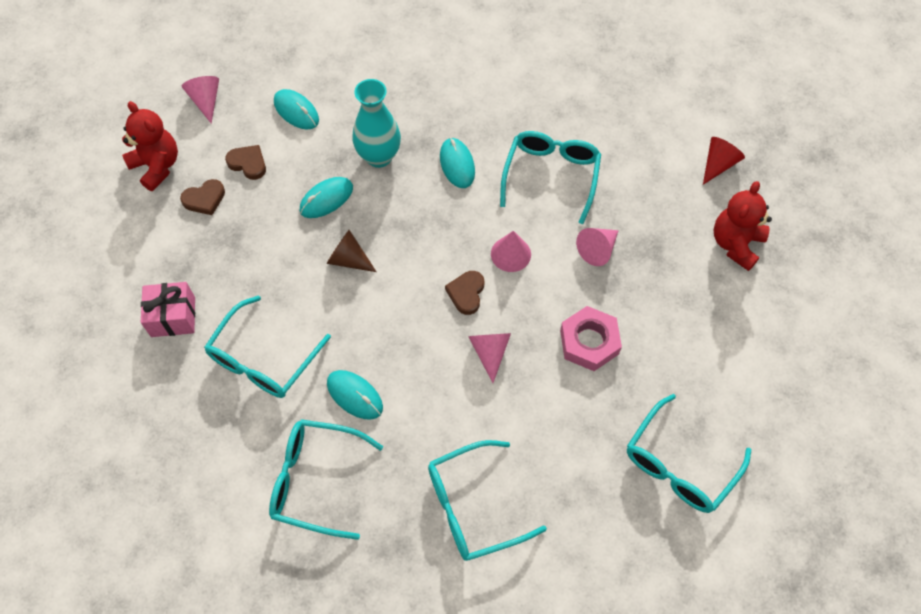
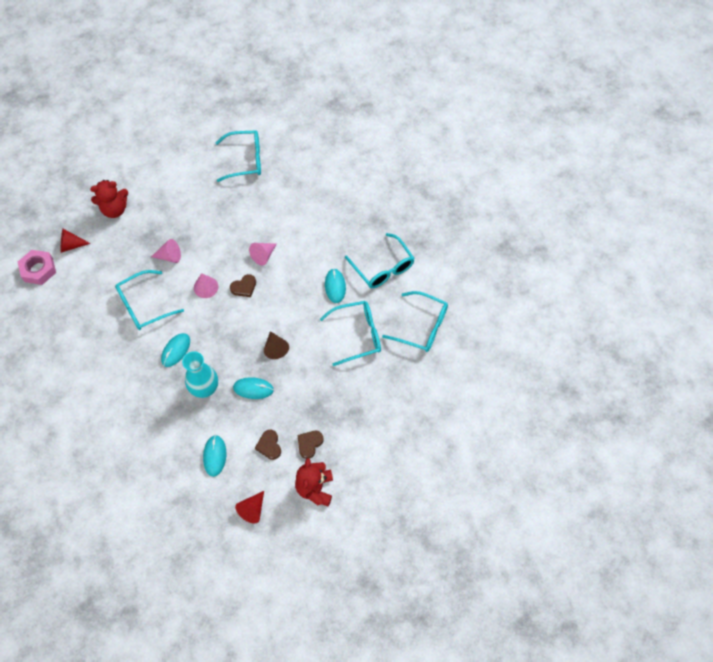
camera: 135 degrees left, 0 degrees up
pink gift [141,282,195,337] -> none
brown heart [180,179,225,215] -> brown heart turned 75 degrees counterclockwise [298,431,323,459]
pink cone [181,76,219,124] -> red cone [235,491,264,523]
turquoise glasses [428,440,547,561] -> turquoise glasses moved to [382,291,448,352]
pink nut [560,306,622,371] -> pink nut moved to [18,250,56,285]

